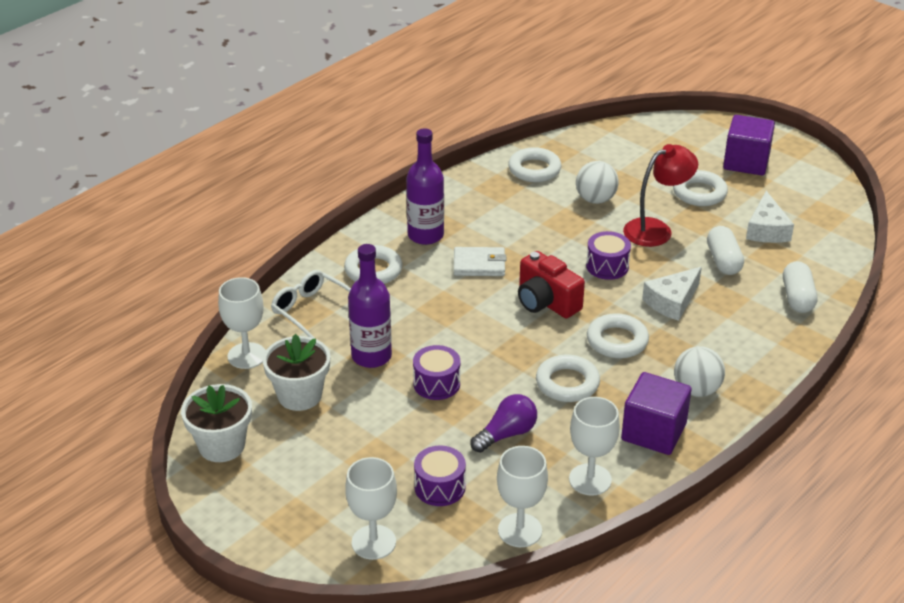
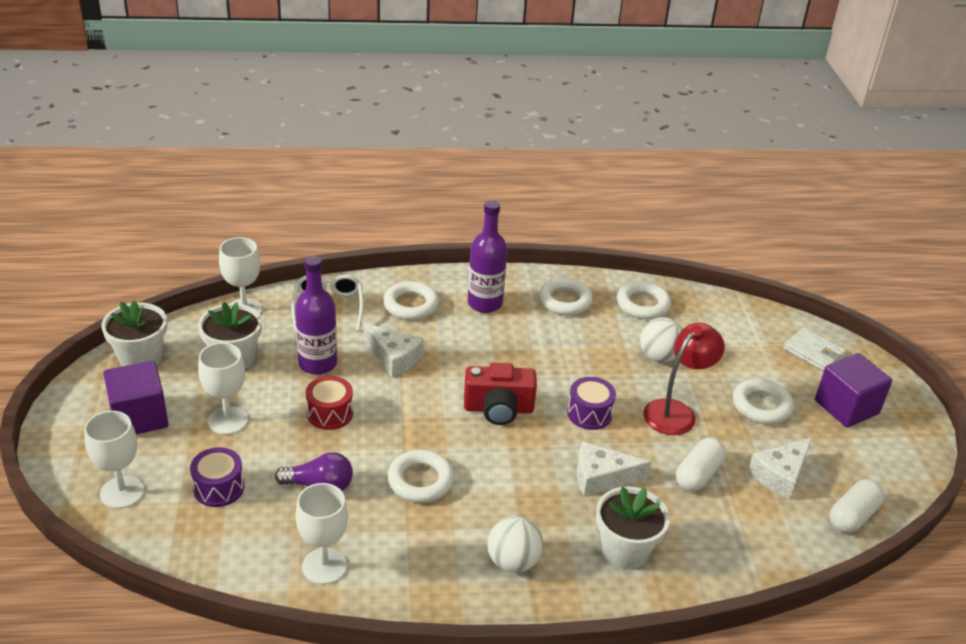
camera: 40 degrees right, 0 degrees up
purple drum [413,345,460,400] -> red drum [306,376,353,430]
white wallet [454,247,506,276] -> white wallet moved to [783,328,846,371]
white goblet [497,446,548,547] -> white goblet moved to [198,343,248,435]
red camera [518,251,585,318] -> red camera turned 90 degrees counterclockwise [464,363,537,425]
white ring [587,313,649,358] -> white ring moved to [538,277,593,315]
purple cube [621,372,691,455] -> purple cube moved to [103,361,169,434]
red lamp [623,144,698,247] -> red lamp turned 60 degrees counterclockwise [643,323,725,435]
white capsule [783,261,817,313] -> white capsule moved to [830,479,885,533]
none -> white cheese [363,323,424,377]
none -> white flower pot [596,486,670,569]

